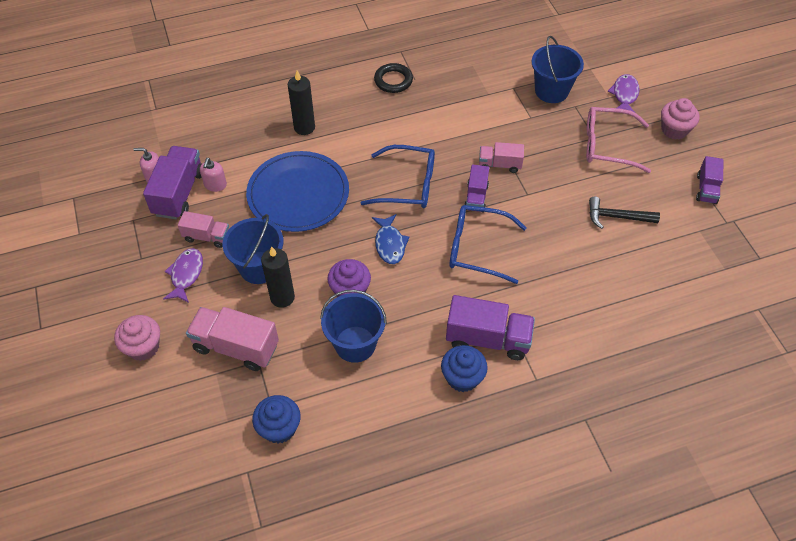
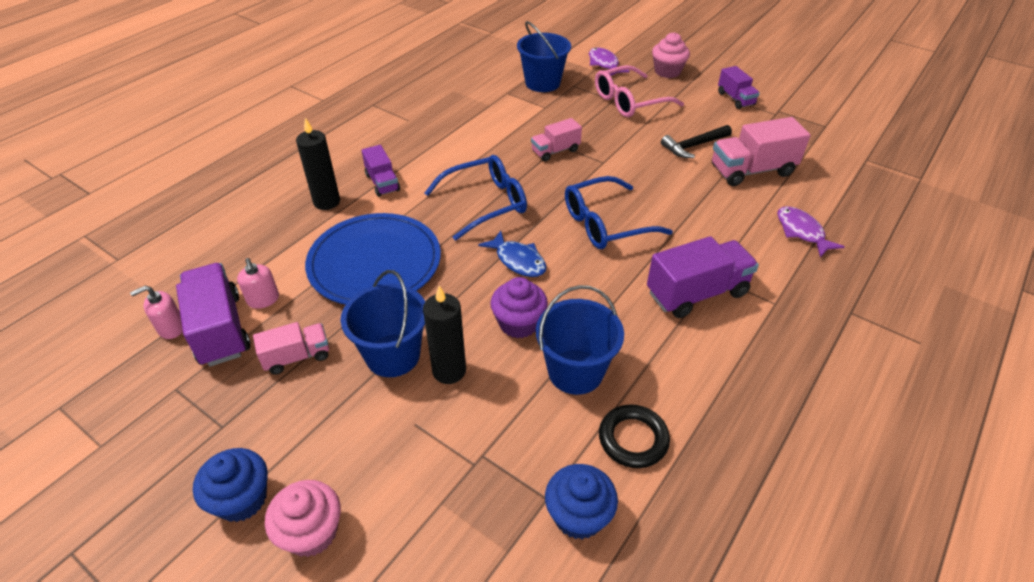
camera: 35 degrees left, 10 degrees down
purple fish [163,248,203,303] -> purple fish moved to [777,206,845,257]
pink truck [186,307,279,371] -> pink truck moved to [712,117,811,186]
black ring [374,63,413,93] -> black ring moved to [599,405,670,468]
blue cupcake [441,345,488,392] -> blue cupcake moved to [193,448,267,522]
purple truck [464,164,489,213] -> purple truck moved to [362,145,400,197]

